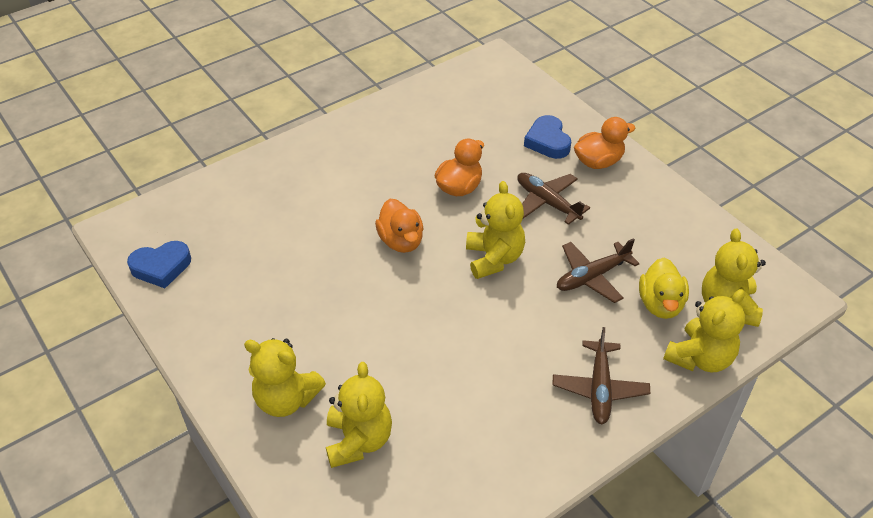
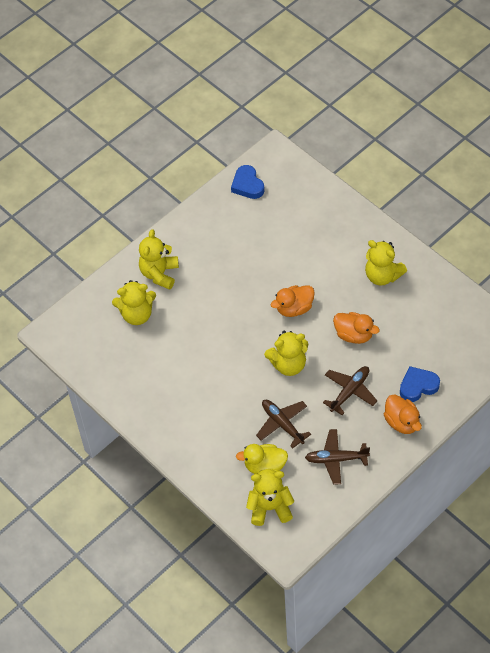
camera: 85 degrees right, 10 degrees up
brown plane [552,327,650,425] -> brown plane moved to [305,429,370,485]
yellow teddy bear [663,289,745,372] -> yellow teddy bear moved to [365,240,407,286]

